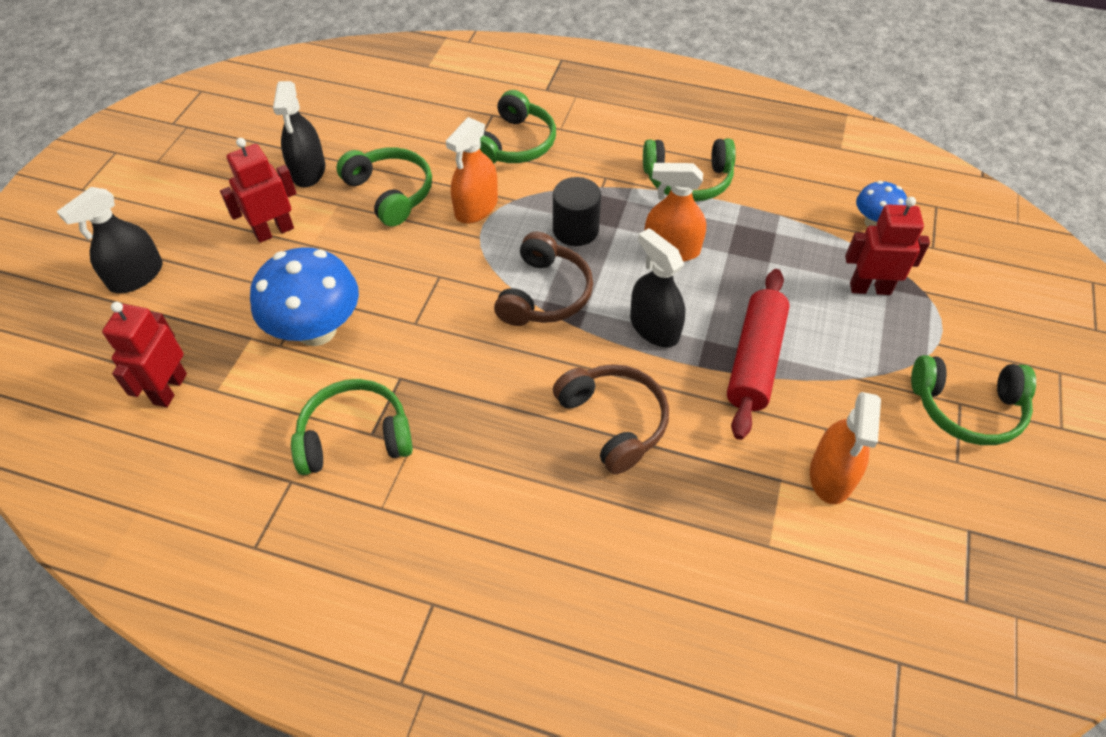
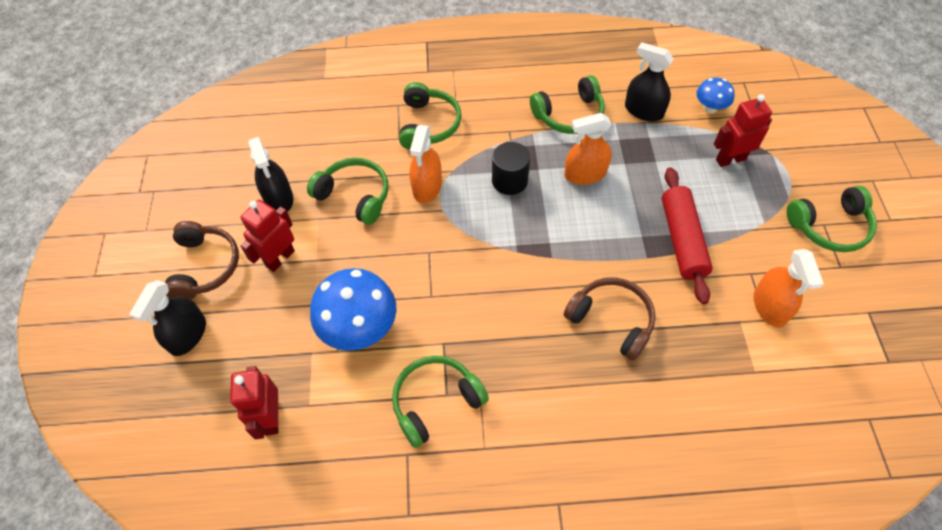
camera: 20 degrees left, 5 degrees up
brown headphones [494,232,593,326] -> brown headphones moved to [165,221,239,300]
black spray bottle [630,228,685,347] -> black spray bottle moved to [625,42,674,121]

